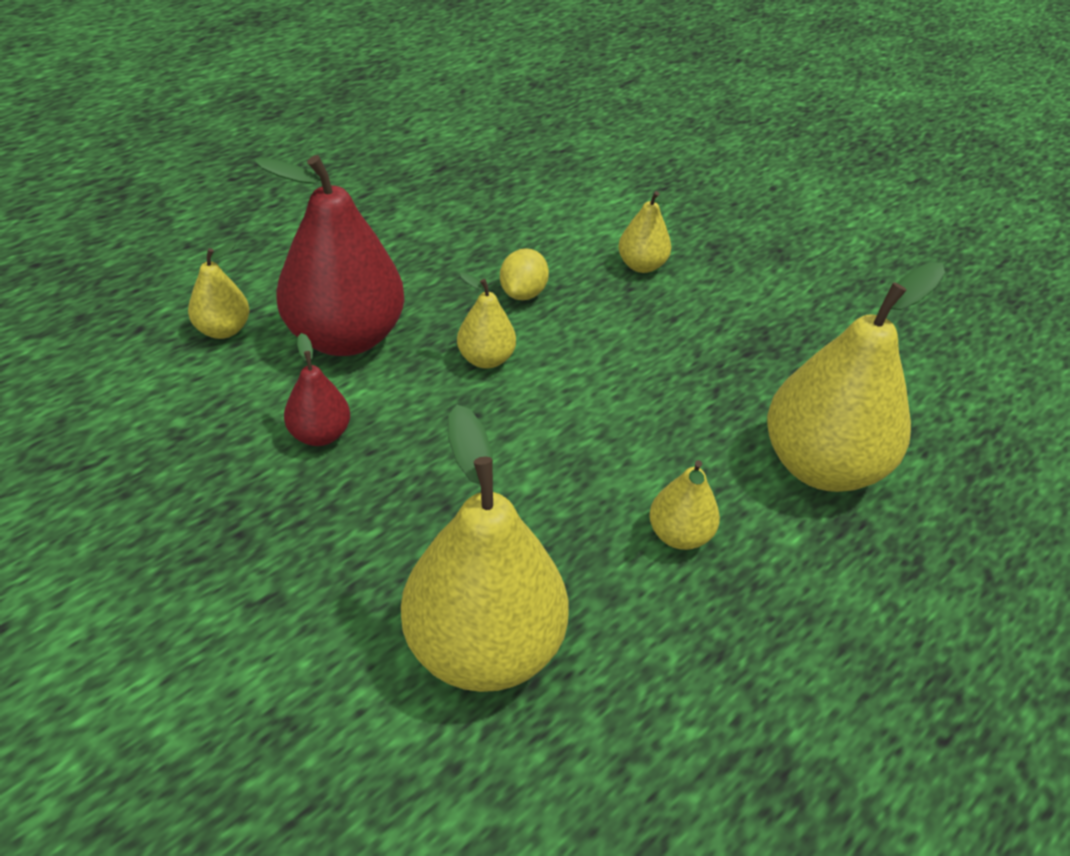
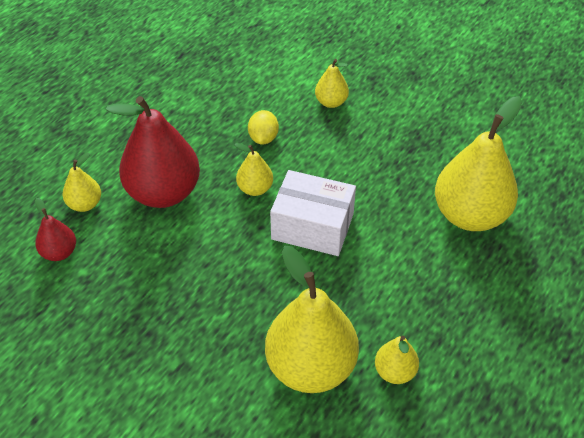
camera: 10 degrees left, 5 degrees up
red pear [284,333,350,446] -> red pear moved to [35,198,76,261]
yellow pear [649,460,720,550] -> yellow pear moved to [375,336,419,384]
none -> white box [270,170,356,256]

